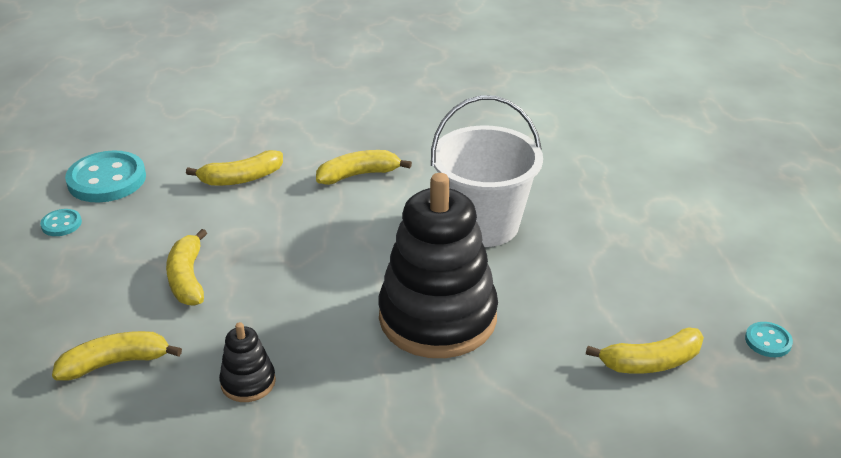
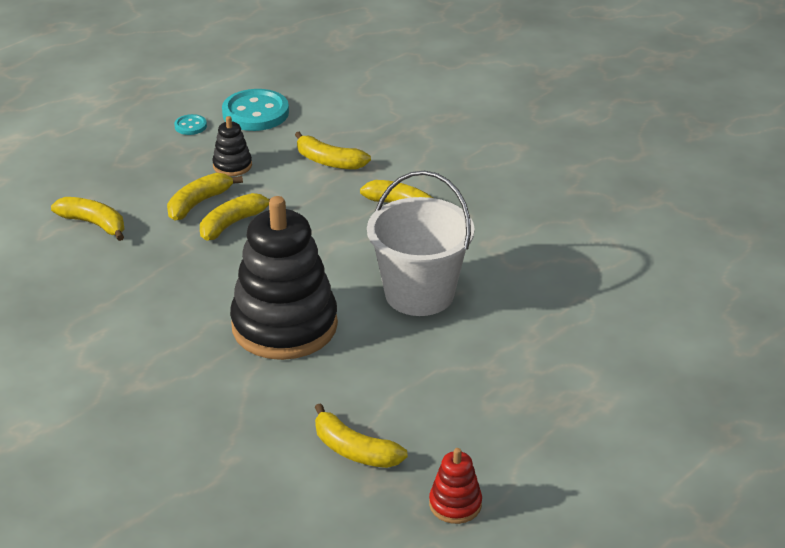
camera: 50 degrees right, 0 degrees up
black stacking toy [219,322,276,402] -> black stacking toy moved to [212,116,252,176]
turquoise button [745,322,793,357] -> red stacking toy [429,448,482,524]
none -> yellow banana [200,193,270,241]

